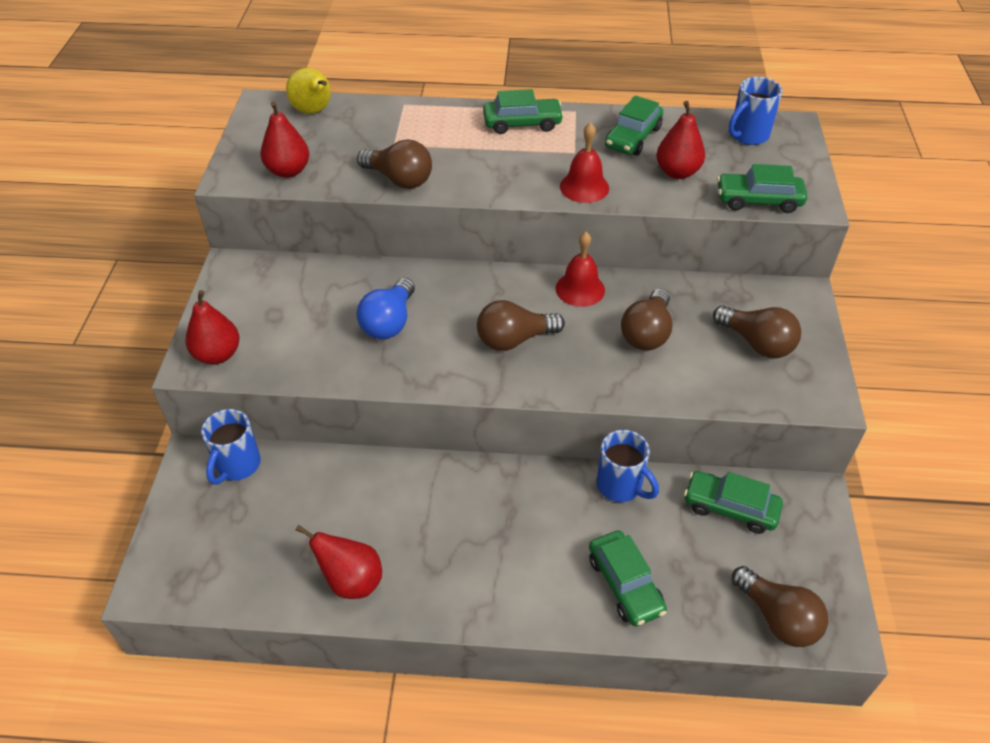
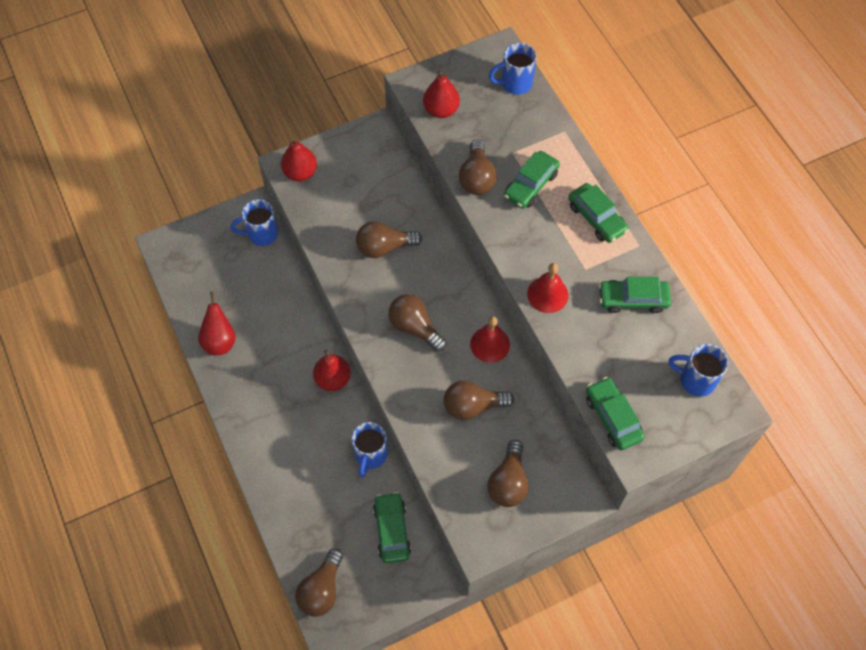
camera: 60 degrees right, 15 degrees up
yellow pear [286,68,331,114] -> blue mug [489,43,537,95]
blue light bulb [357,278,415,339] -> brown light bulb [356,221,422,258]
green car [589,530,667,626] -> green car moved to [504,151,560,209]
red pear [656,101,705,179] -> red pear moved to [313,349,351,391]

